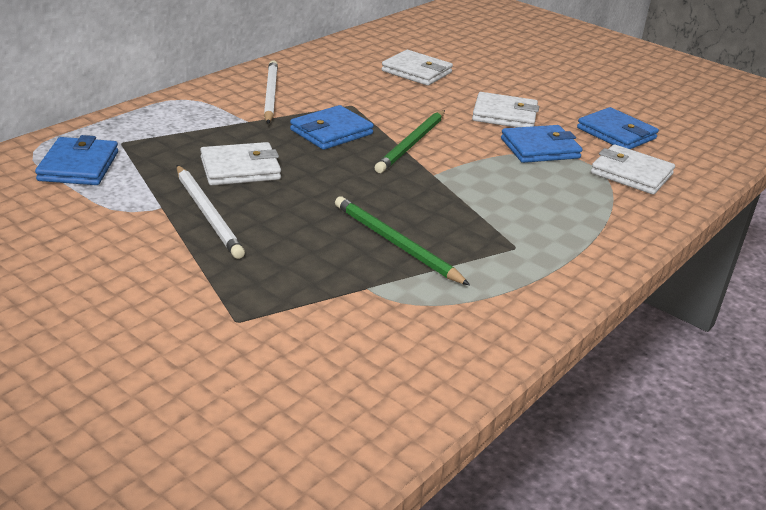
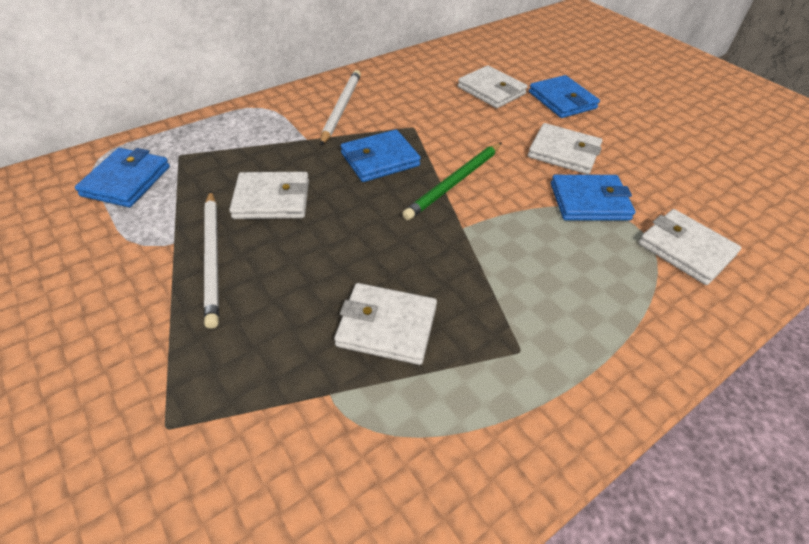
camera: 15 degrees right, 15 degrees up
green pencil [335,196,470,285] -> white wallet [334,283,437,365]
blue wallet [577,107,659,149] -> blue wallet moved to [529,75,600,118]

